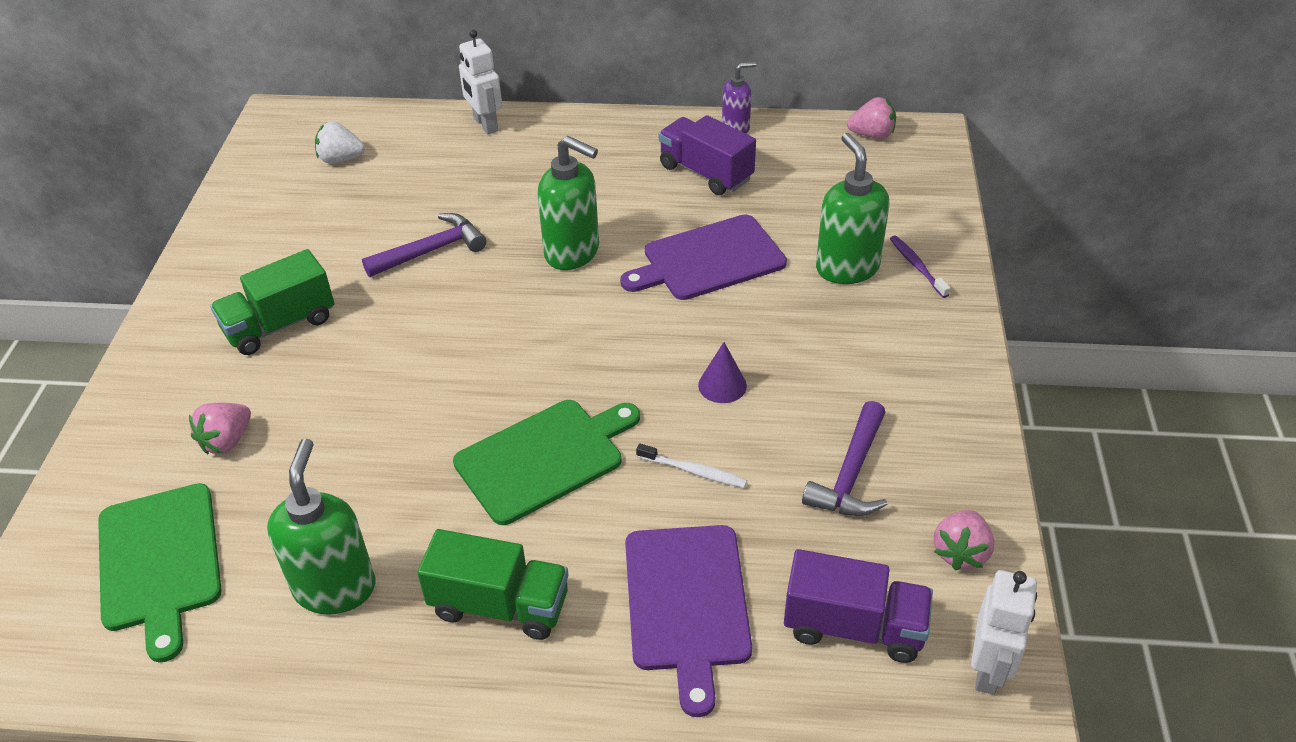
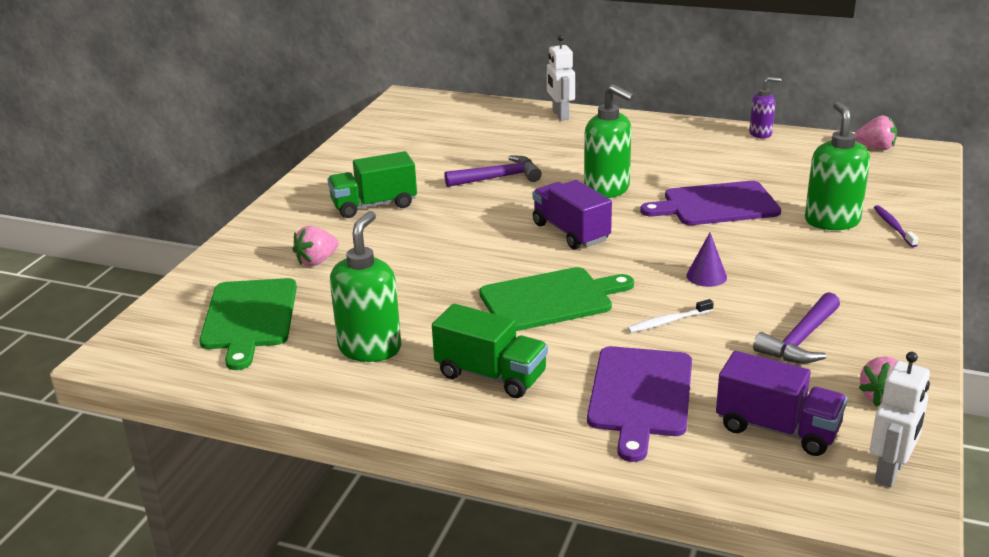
camera: 15 degrees right, 15 degrees down
white strawberry [315,121,365,163] -> none
white toothbrush [636,443,747,488] -> white toothbrush turned 120 degrees clockwise [627,299,714,333]
purple truck [659,115,756,195] -> purple truck moved to [532,180,612,249]

